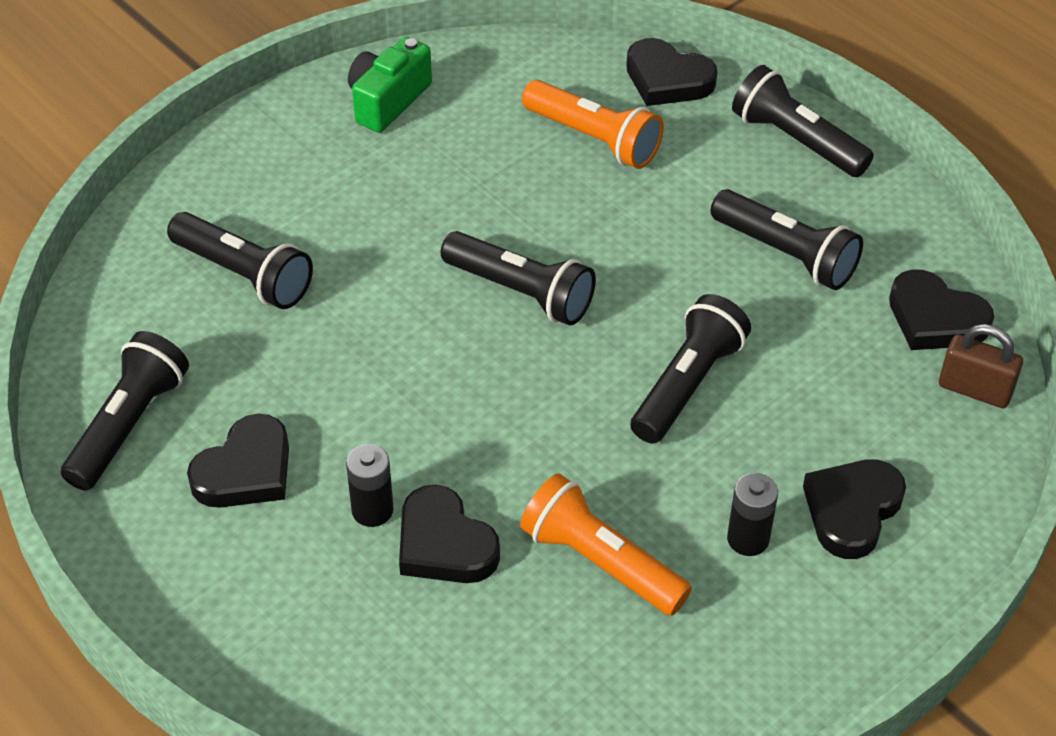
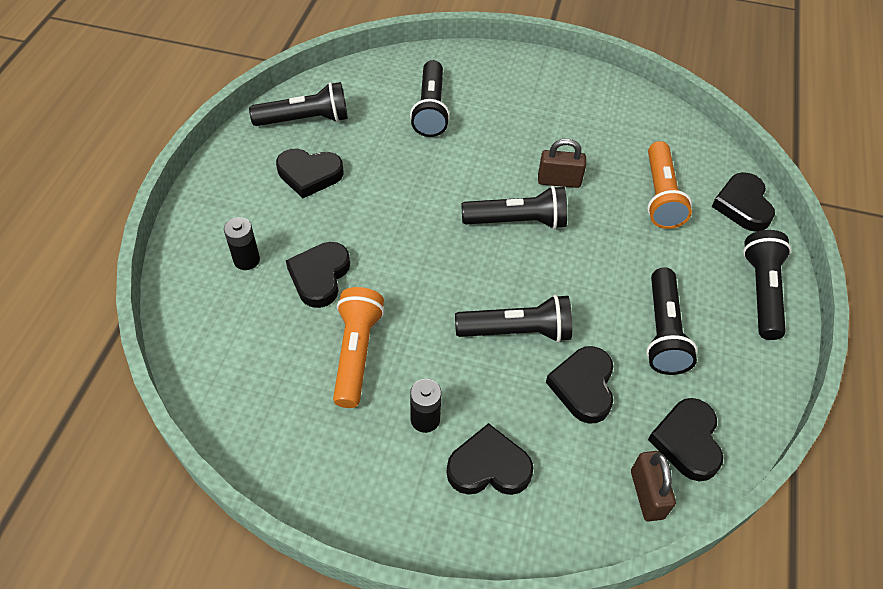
camera: 55 degrees right, 5 degrees up
black battery [346,444,394,527] -> black battery moved to [224,217,260,270]
green camera [348,37,432,133] -> none
black flashlight [441,231,596,325] -> black flashlight turned 90 degrees counterclockwise [461,186,567,229]
none -> brown padlock [538,138,586,188]
none -> black heart [546,346,613,424]

